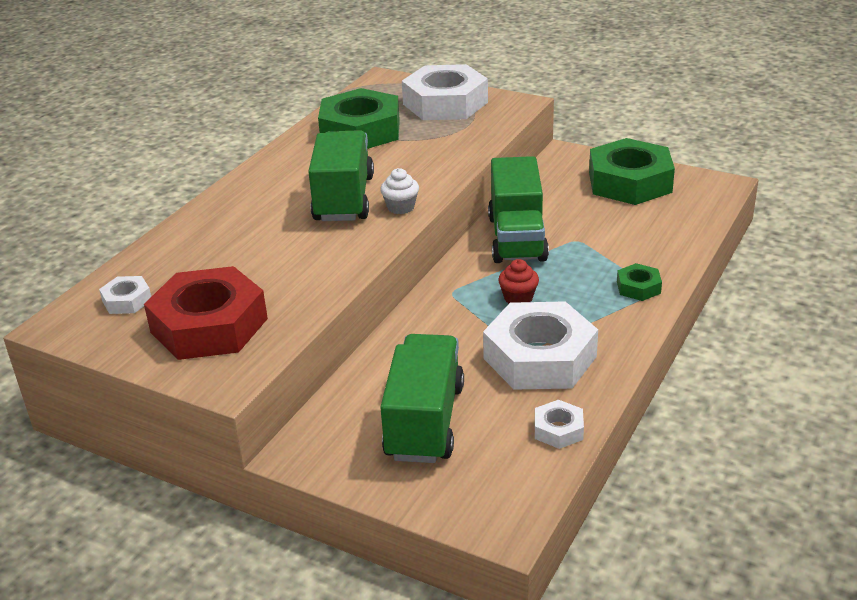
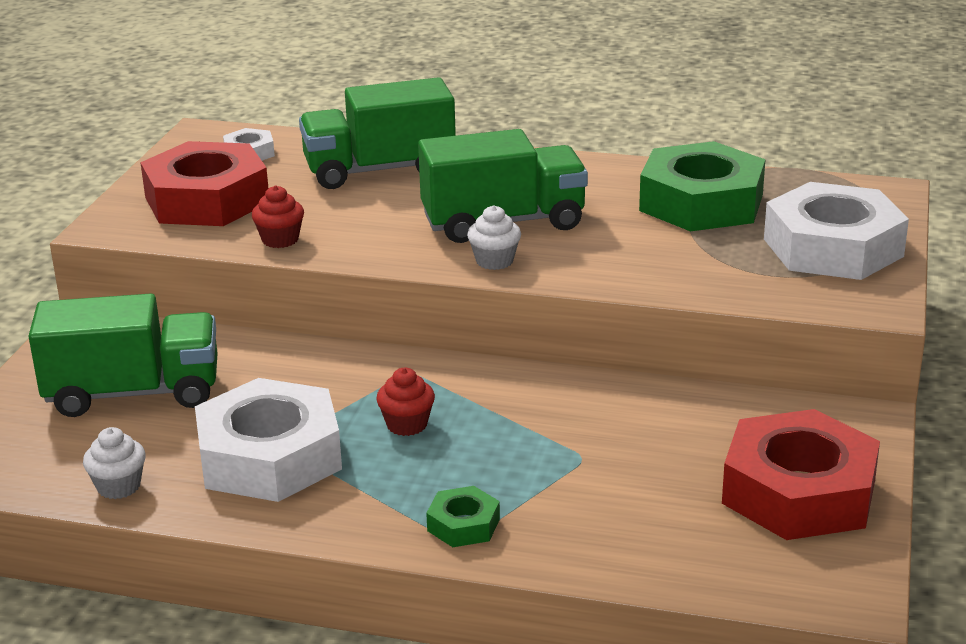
camera: 75 degrees right, 5 degrees down
green truck [488,156,549,263] -> green truck moved to [299,77,456,189]
white nut [535,400,584,449] -> white cupcake [83,427,146,499]
green nut [589,138,675,205] -> red nut [722,409,880,540]
none -> red cupcake [252,185,304,248]

